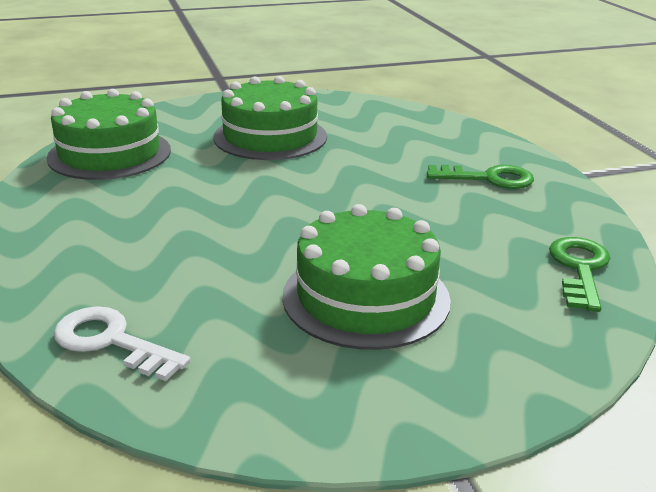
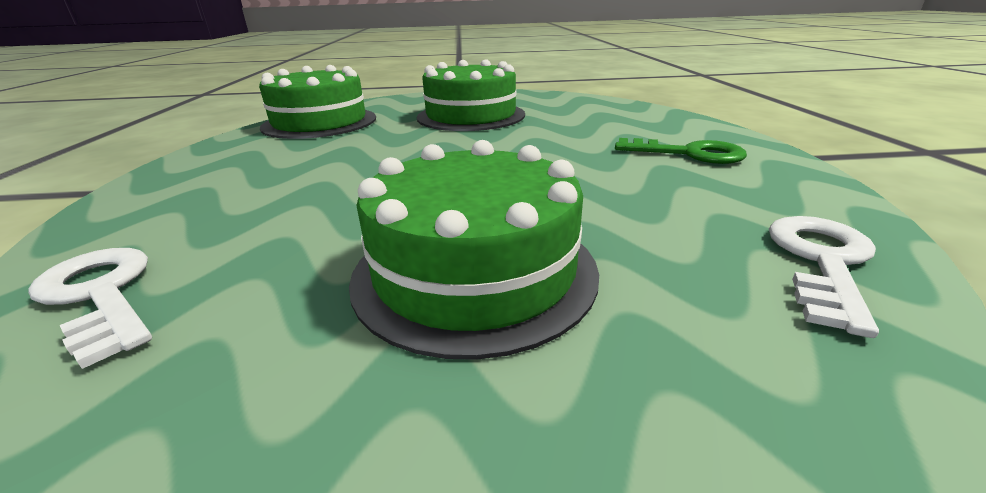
camera: 15 degrees right, 0 degrees up
green key [549,237,610,312] -> white key [769,216,879,338]

